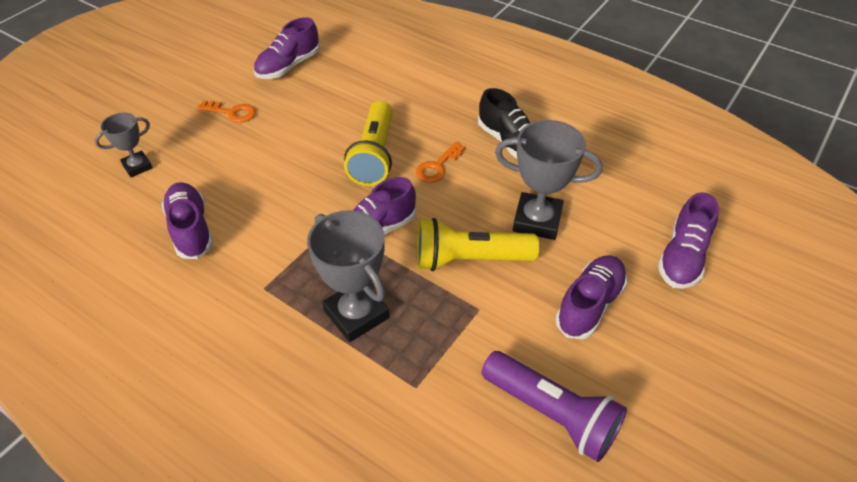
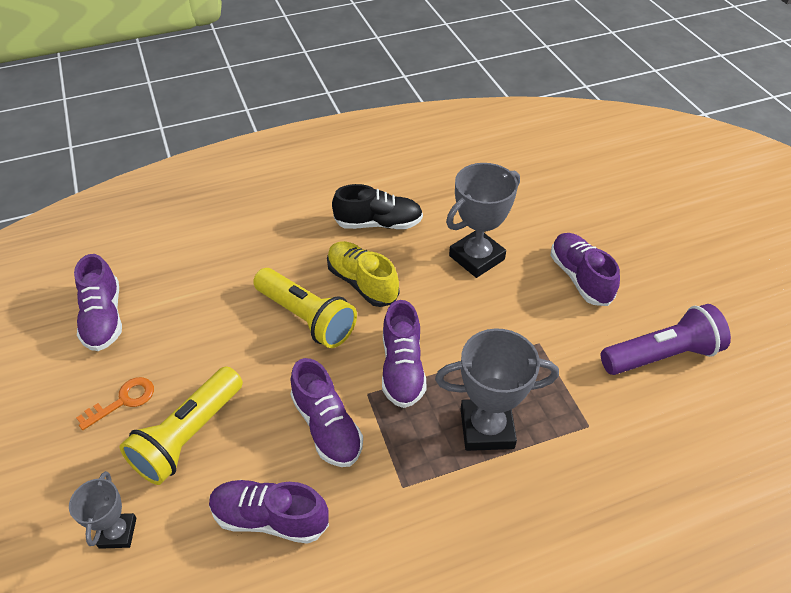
camera: 55 degrees left, 0 degrees up
orange key [416,142,465,183] -> yellow shoe [327,241,399,307]
yellow flashlight [417,218,539,271] -> yellow flashlight moved to [120,366,243,485]
purple shoe [658,192,719,289] -> purple shoe moved to [291,358,363,467]

